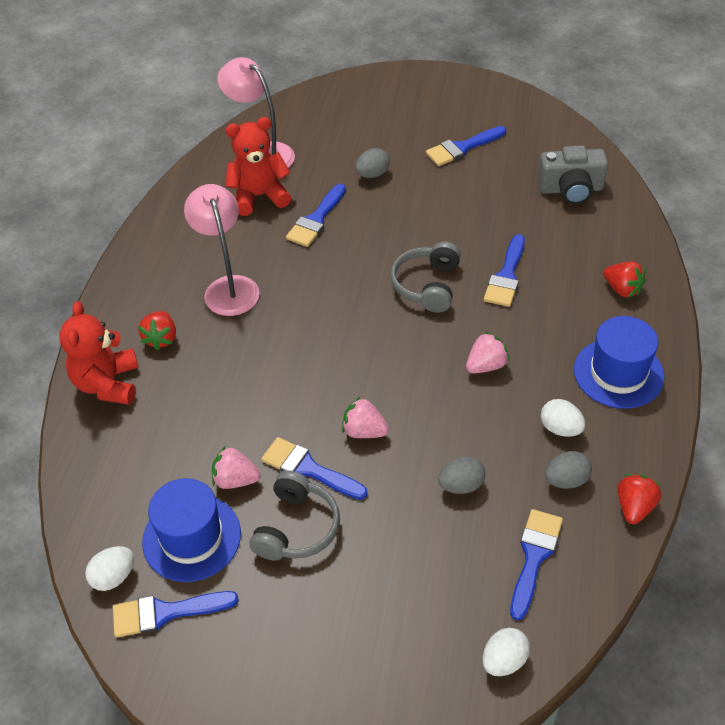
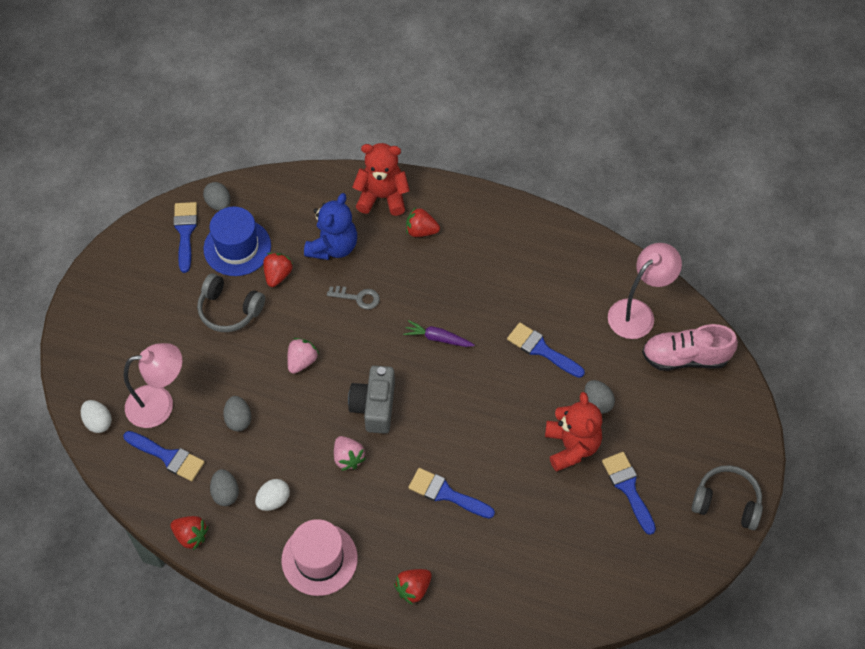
camera: 95 degrees right, 10 degrees up
white egg [85,546,134,591] -> grey egg [203,182,230,211]
pink lamp [184,184,260,316] -> pink lamp moved to [124,343,182,428]
pink strawberry [212,447,261,489] -> red strawberry [263,253,293,287]
red teddy bear [225,117,291,216] -> red teddy bear moved to [545,392,602,472]
blue brush [261,437,368,500] -> none
grey headphones [390,241,461,313] -> grey headphones moved to [692,465,763,530]
grey camera [538,145,608,205] -> grey camera moved to [348,366,395,434]
blue hat [574,316,664,409] -> pink hat [281,519,358,596]
none -> blue teddy bear [304,193,357,260]
none -> grey key [327,286,380,309]
none -> purple carrot [403,320,475,347]
none -> pink shoe [642,324,738,371]

